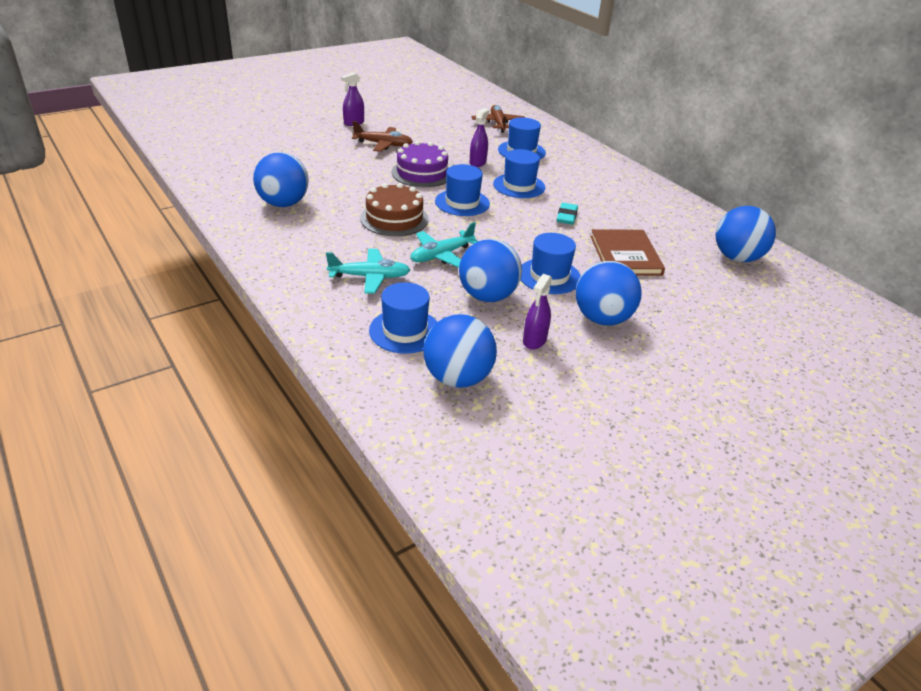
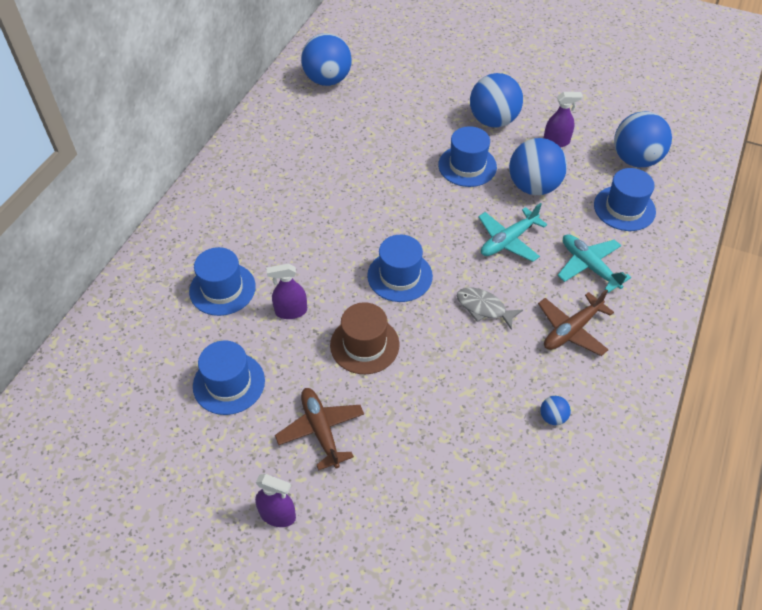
camera: 120 degrees left, 15 degrees up
blue ball [253,152,309,207] -> blue ball [540,396,571,425], size x0.43
brown cake [360,183,429,236] -> grey fish [457,288,523,330]
purple cake [392,141,449,187] -> brown hat [330,302,400,374]
turquoise plane [411,222,478,268] -> turquoise plane turned 120 degrees clockwise [478,203,547,262]
brown plane [471,105,525,133] -> brown plane moved to [538,289,614,356]
blue hat [493,149,545,198] -> blue hat moved to [193,341,265,415]
turquoise eraser [557,203,578,225] -> none
brown book [590,229,665,276] -> none

